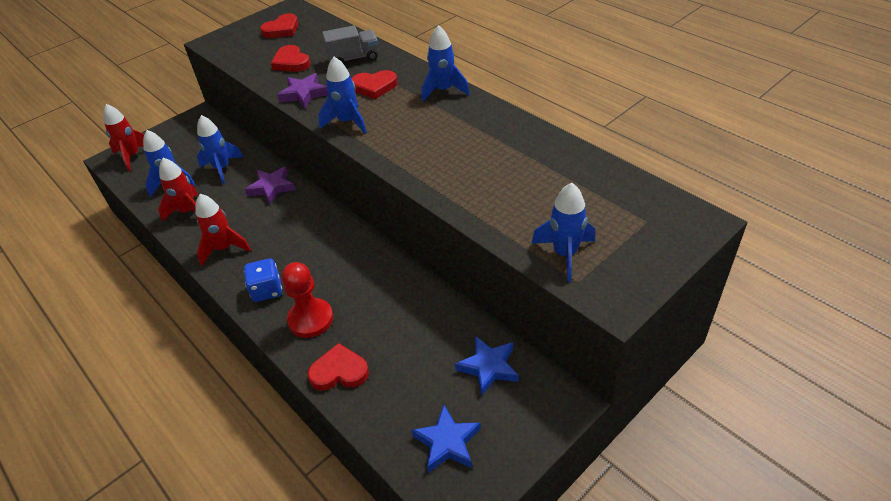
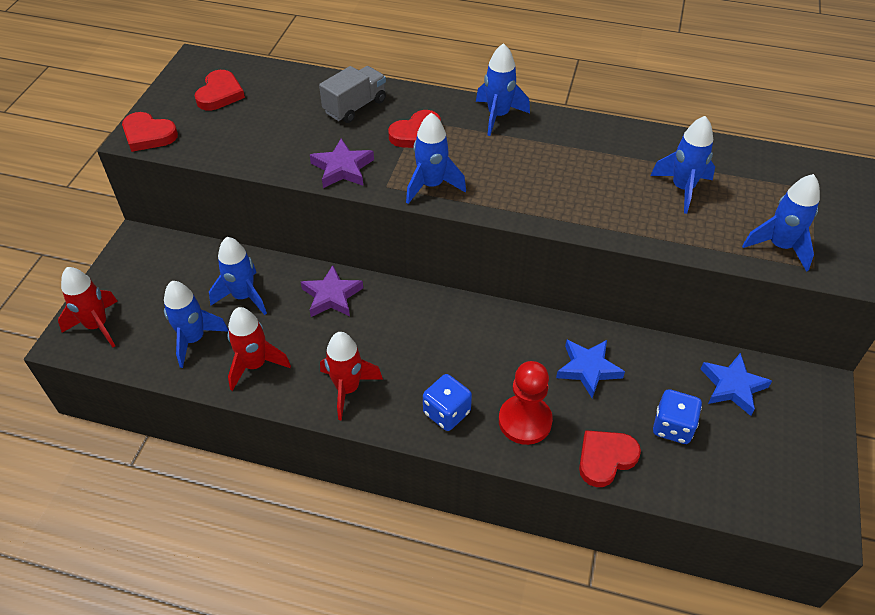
camera: 35 degrees left, 5 degrees up
red heart [271,45,310,72] -> red heart moved to [122,112,178,152]
blue star [411,405,481,473] -> blue star moved to [556,340,625,398]
none -> blue rocket [650,116,715,214]
none -> blue dice [653,389,702,444]

